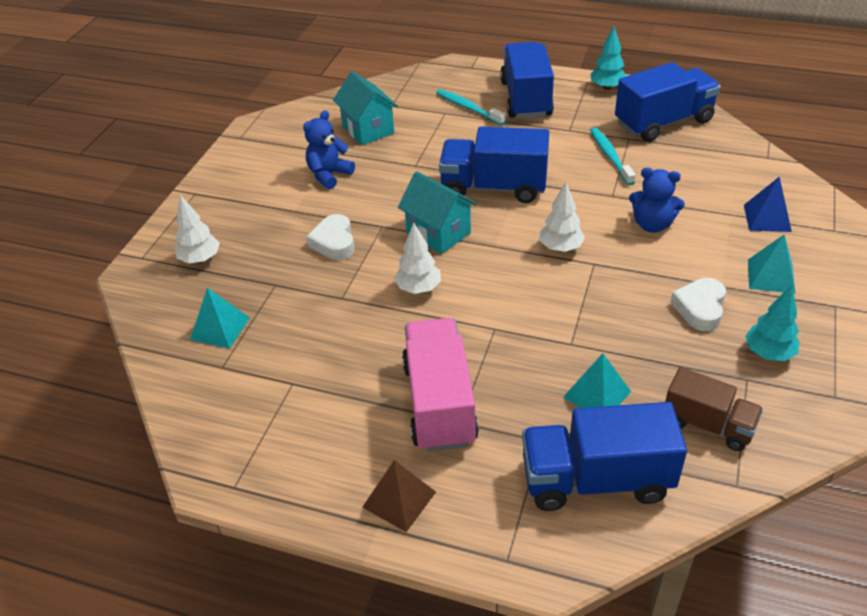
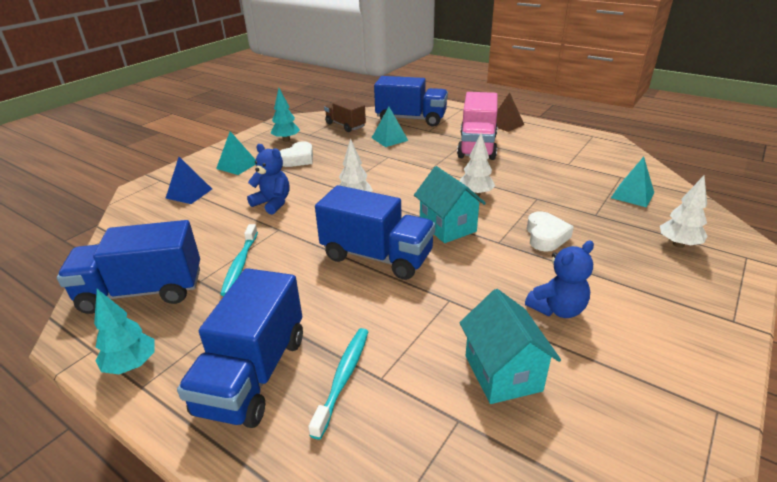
camera: 165 degrees left, 10 degrees down
turquoise toothbrush [436,89,506,125] -> turquoise toothbrush turned 135 degrees counterclockwise [308,328,368,440]

